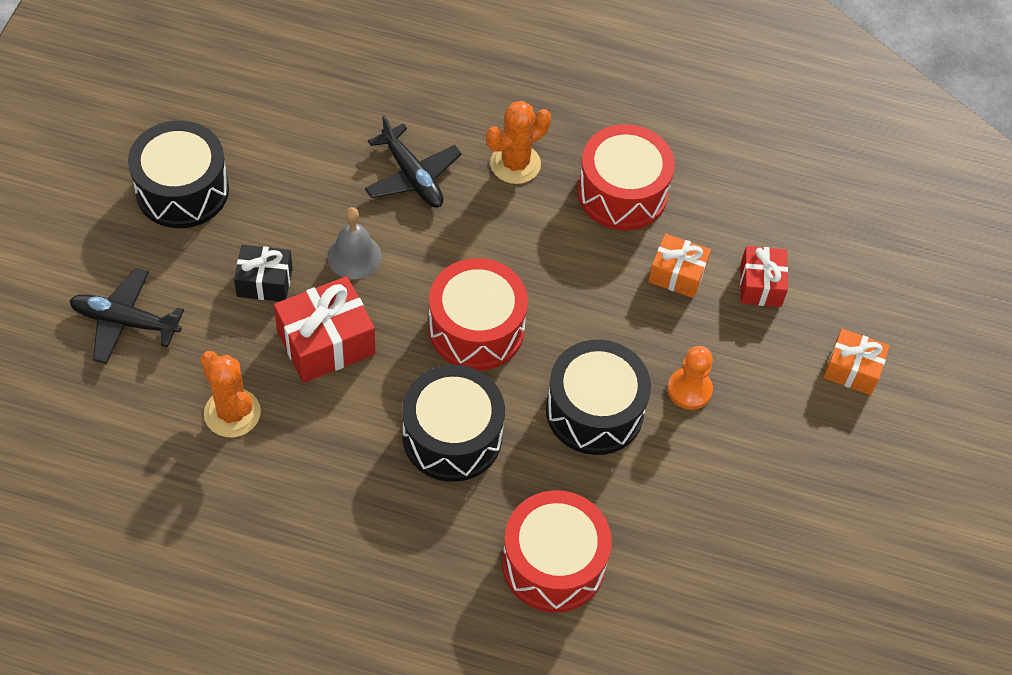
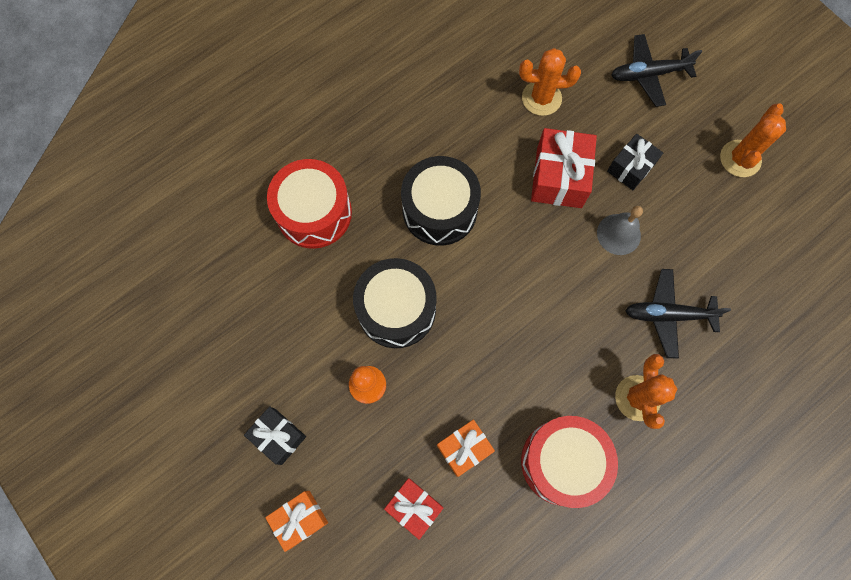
camera: 130 degrees right, 15 degrees up
black plane [69,268,184,364] -> black plane turned 150 degrees counterclockwise [611,34,702,107]
black drum [128,121,229,228] -> orange cactus [720,103,786,177]
red drum [429,258,528,370] -> none
none -> black gift [244,406,306,465]

